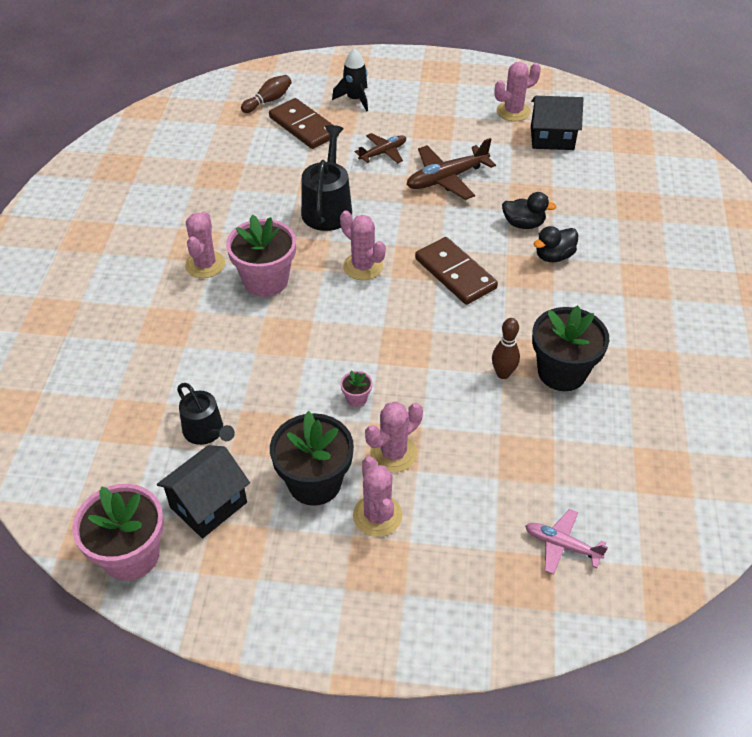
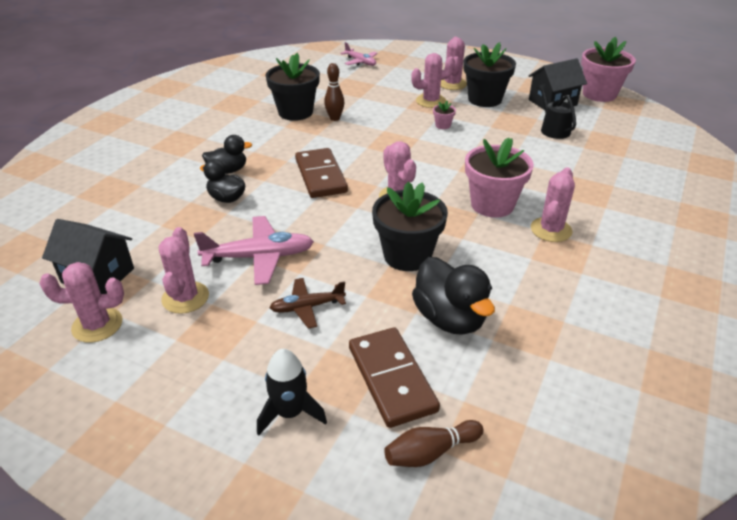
camera: 160 degrees left, 10 degrees down
black watering can [301,125,352,231] -> black flower pot [372,182,448,271]
brown plane [407,138,496,200] -> pink plane [194,216,314,285]
none -> pink cactus [159,227,209,314]
none -> black duck [412,257,495,335]

